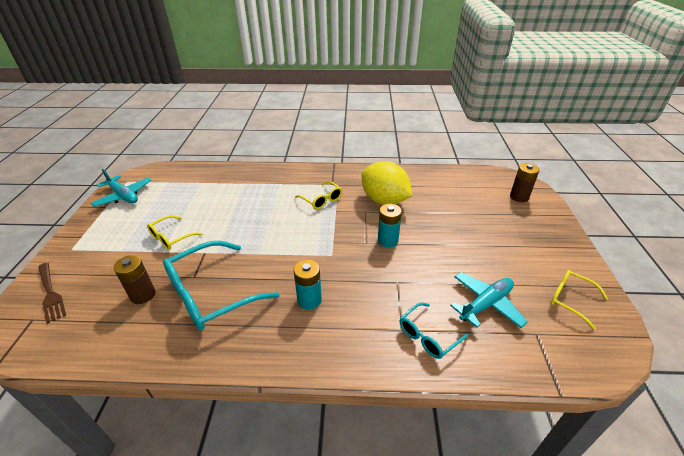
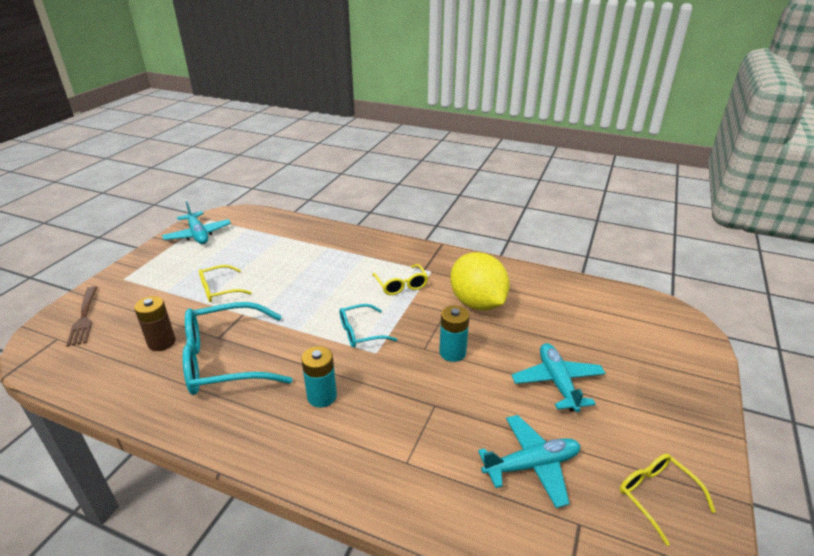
camera: 20 degrees right, 5 degrees down
turquoise glasses [400,303,468,359] -> turquoise glasses moved to [340,304,397,348]
brown battery [510,163,540,202] -> none
none -> turquoise plane [512,343,606,412]

